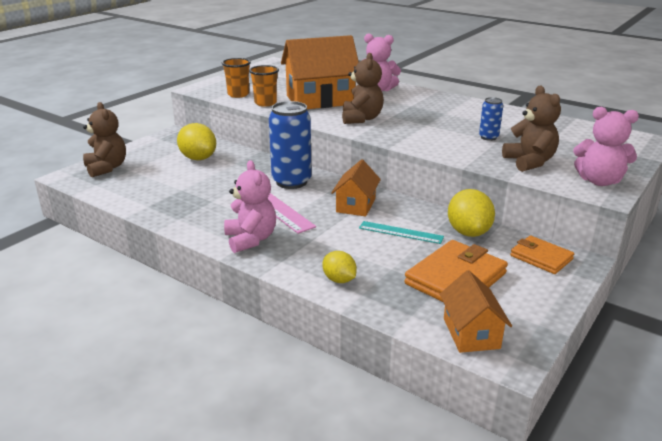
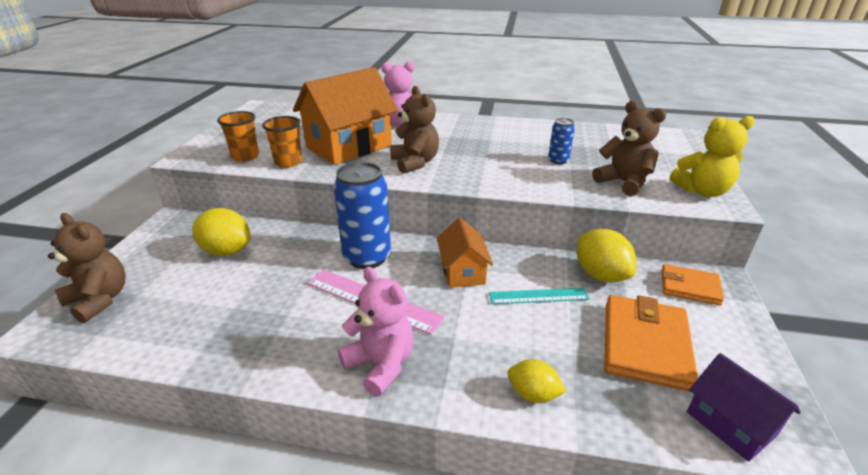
camera: 25 degrees left, 5 degrees up
orange house [440,270,512,353] -> purple house [687,353,801,462]
pink teddy bear [573,107,639,186] -> yellow teddy bear [670,116,755,197]

